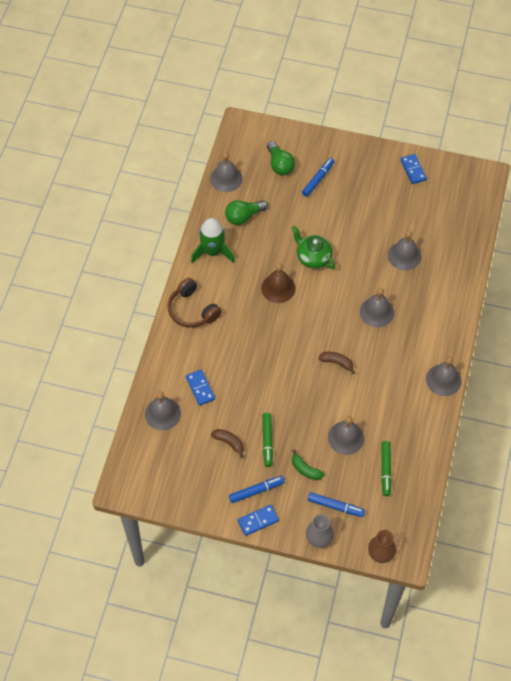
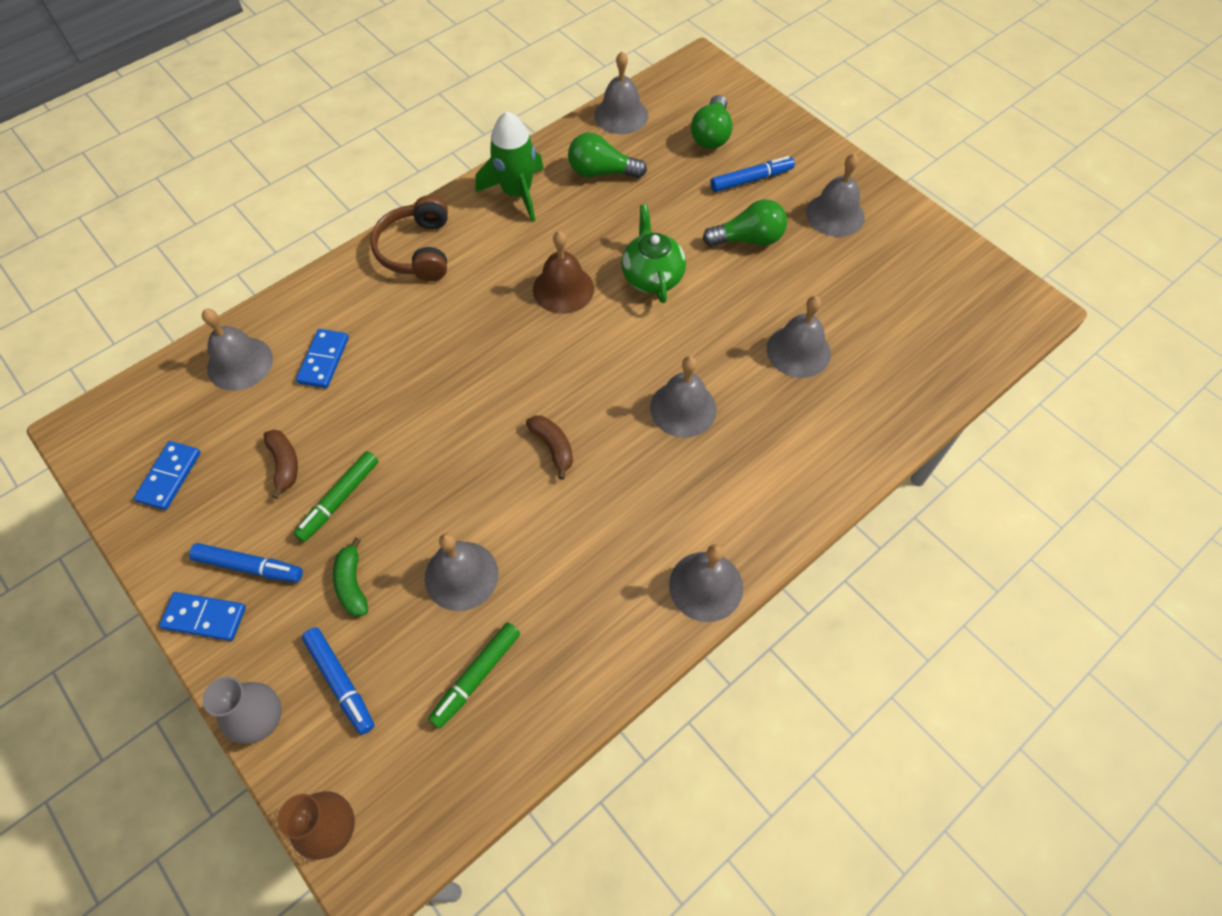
camera: 35 degrees right, 0 degrees up
blue domino [400,154,427,184] -> blue domino moved to [134,441,201,510]
none -> green light bulb [703,199,787,246]
none -> grey bell [806,154,865,237]

